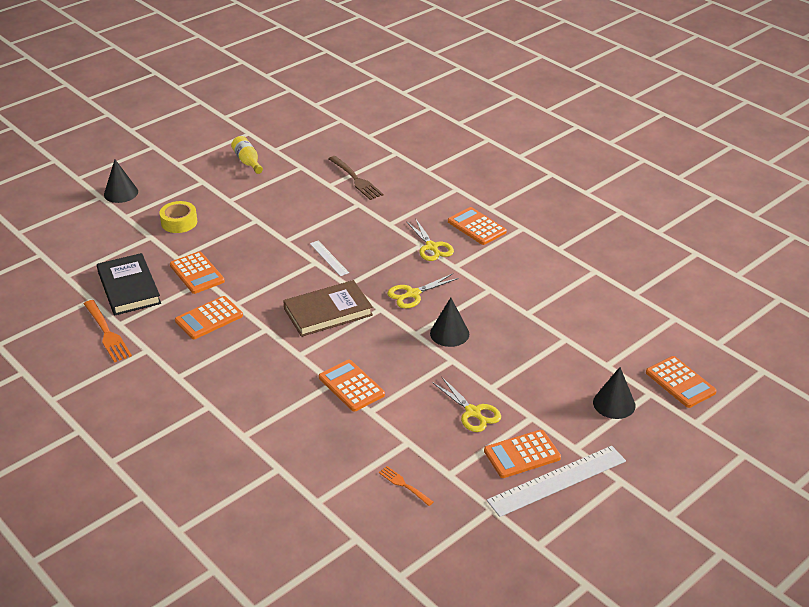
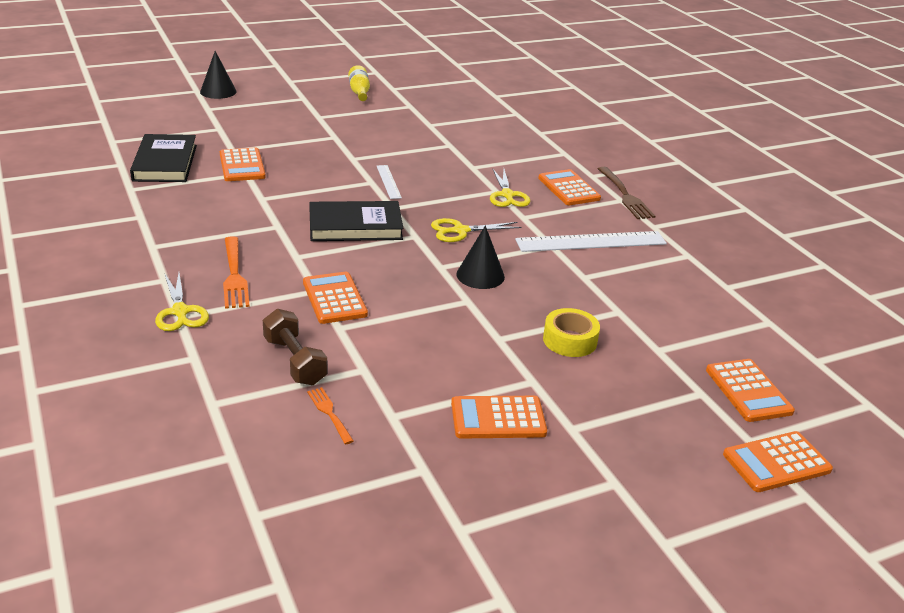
camera: 15 degrees right, 5 degrees down
orange fork [84,300,132,362] -> orange fork moved to [223,236,250,309]
yellow tape [160,201,197,233] -> yellow tape moved to [543,308,600,357]
orange calculator [175,296,243,339] -> orange calculator moved to [723,431,833,492]
brown book [283,280,373,337] -> black book [309,201,404,241]
brown fork [329,156,383,200] -> brown fork moved to [598,167,655,219]
yellow scissors [432,376,501,432] -> yellow scissors moved to [155,273,209,331]
white ruler [487,446,626,517] -> white ruler moved to [515,231,667,252]
black cone [593,367,636,419] -> none
none -> brown dumbbell [263,309,327,385]

